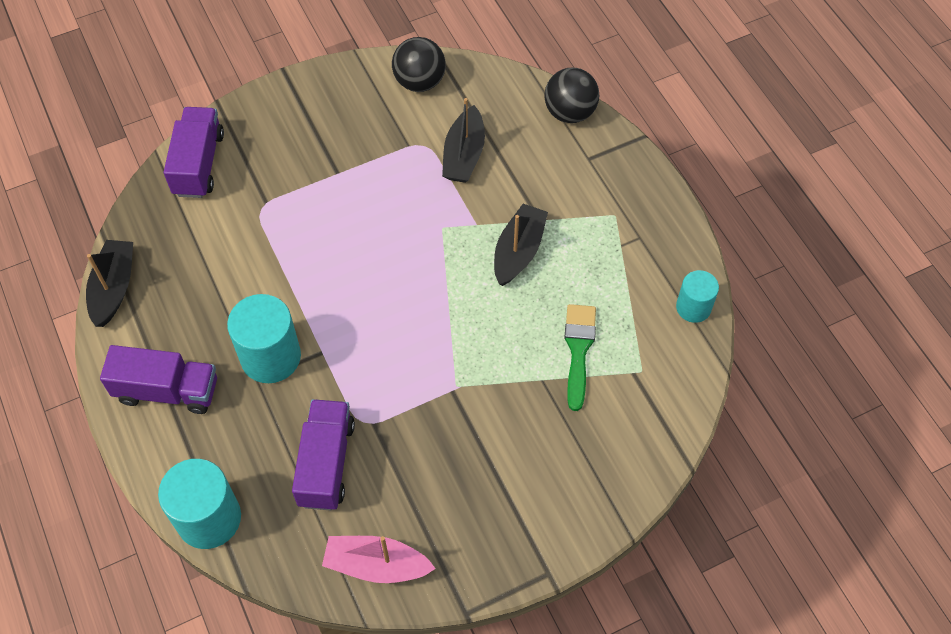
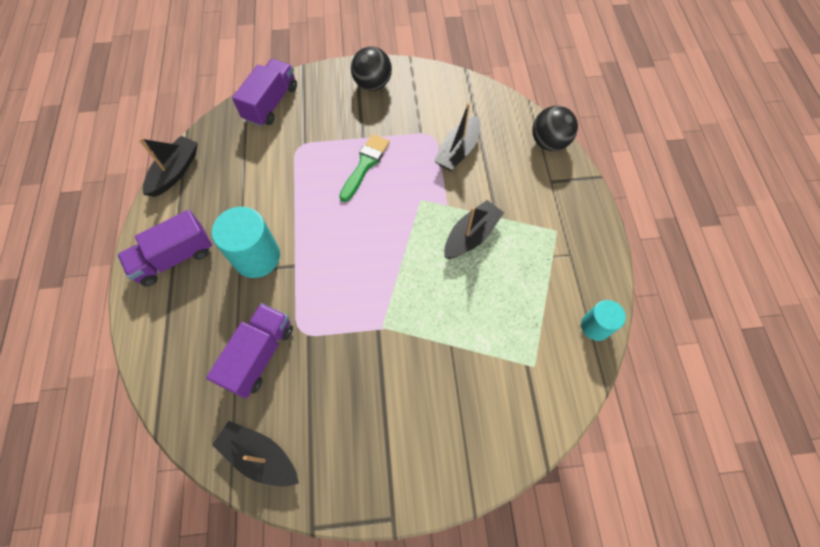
camera: 20 degrees right, 5 degrees up
purple truck [100,345,217,414] -> purple truck turned 120 degrees clockwise [117,210,212,287]
turquoise cylinder [158,459,241,549] -> none
pink boat [322,536,436,583] -> black boat [212,421,299,487]
black ball [392,37,446,92] -> black ball moved to [351,46,392,91]
green brush [564,304,596,411] -> green brush moved to [339,134,390,202]

